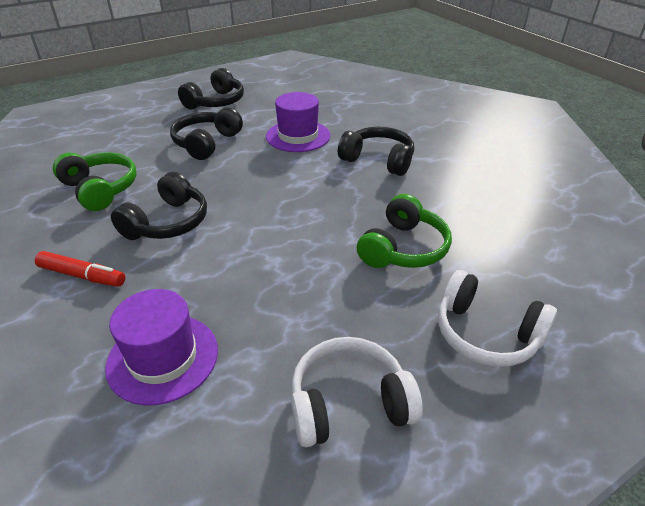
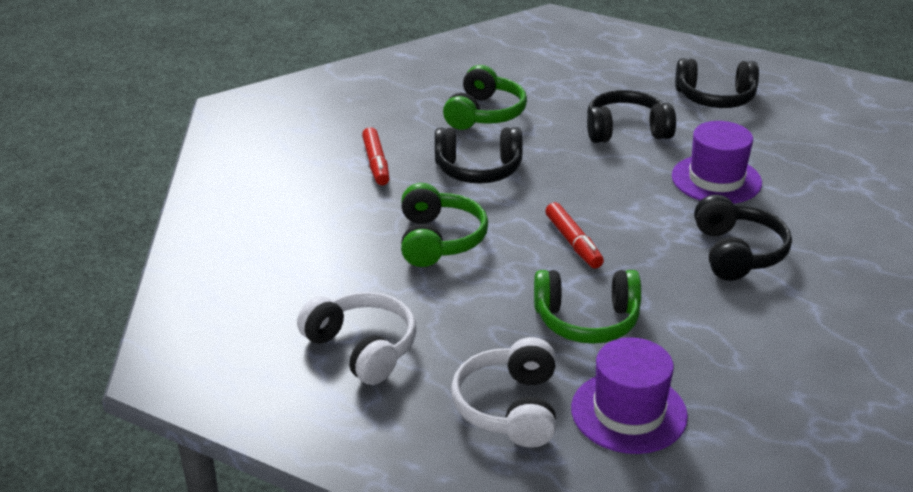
camera: 60 degrees right, 5 degrees down
purple hat [105,289,218,405] -> purple hat moved to [571,337,688,454]
none -> green headphones [401,183,488,267]
none -> red marker [545,202,604,268]

